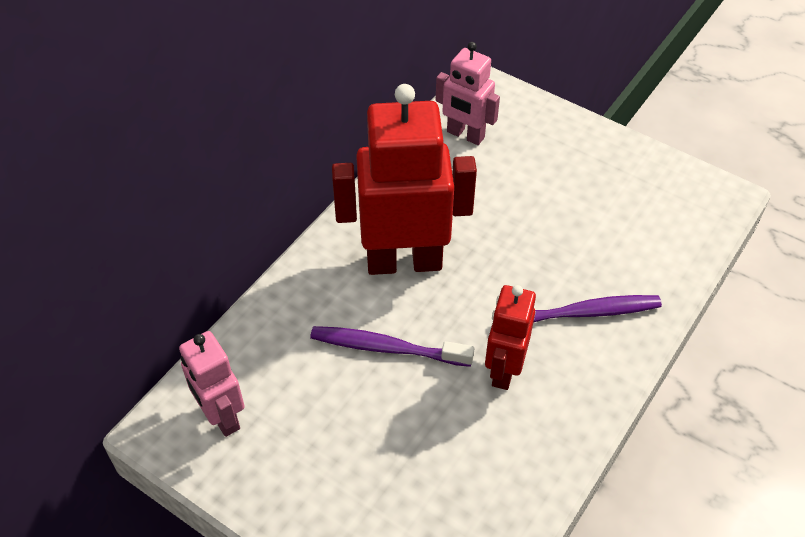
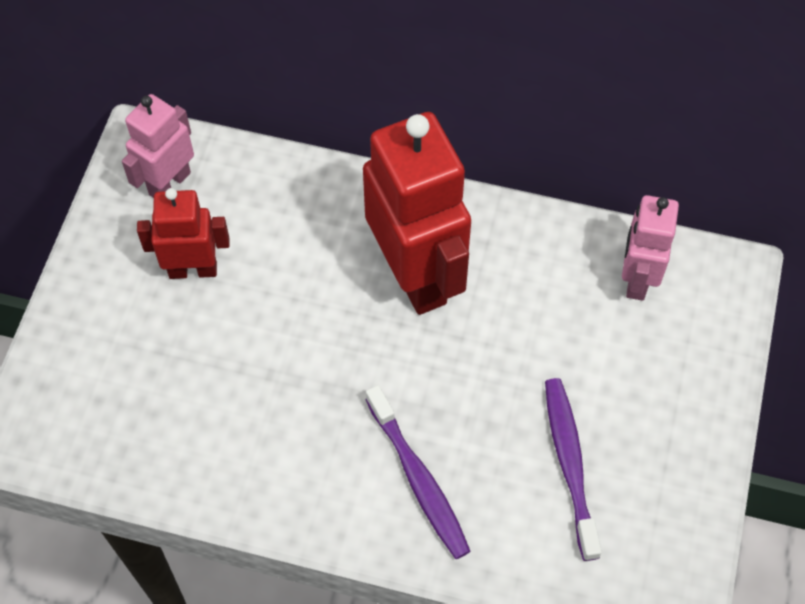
camera: 70 degrees right, 10 degrees up
purple toothbrush [310,326,475,367] -> purple toothbrush moved to [545,378,602,561]
red robot [485,285,536,390] -> red robot moved to [137,188,230,279]

